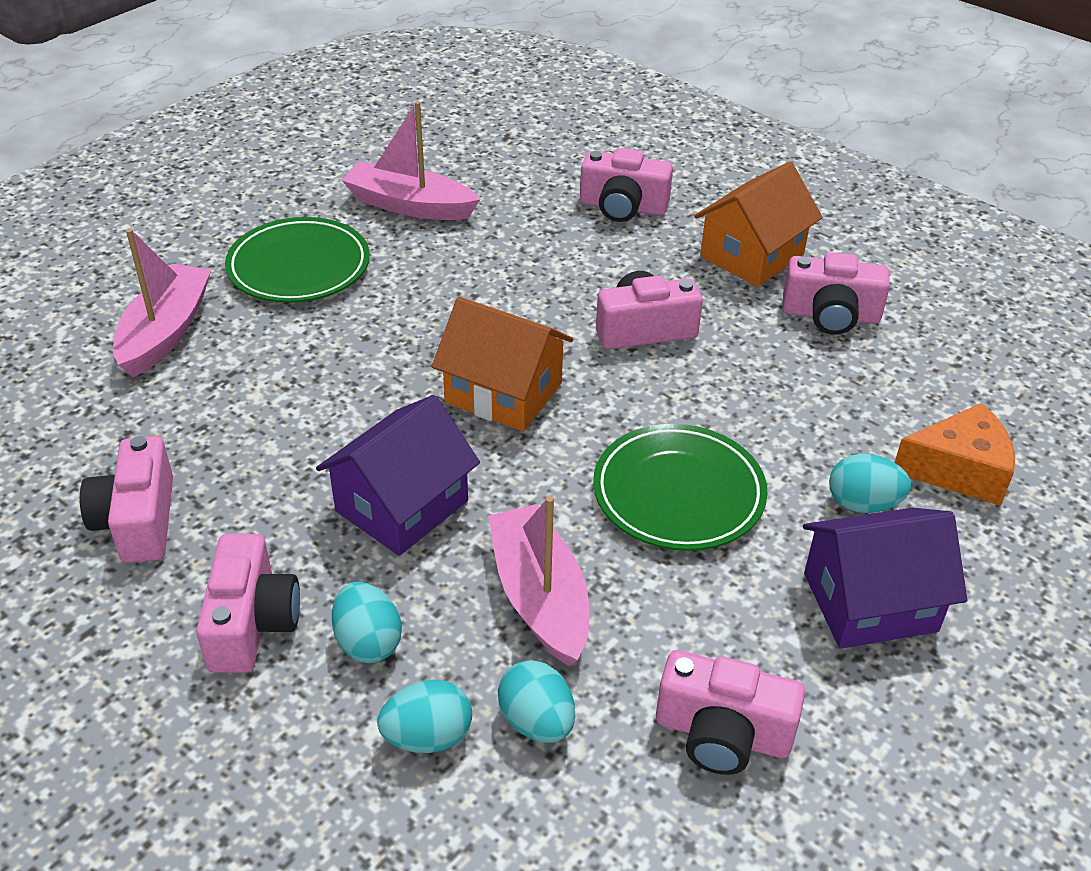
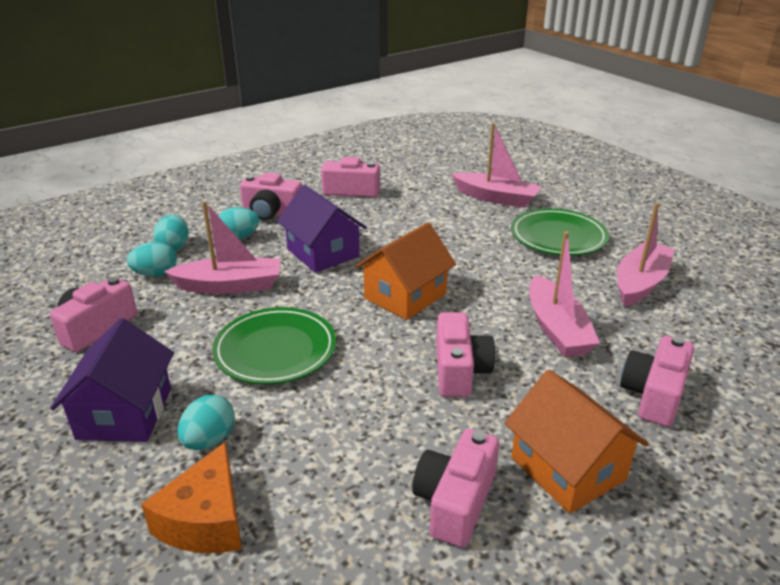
camera: 105 degrees right, 10 degrees down
none -> pink boat [530,231,600,357]

